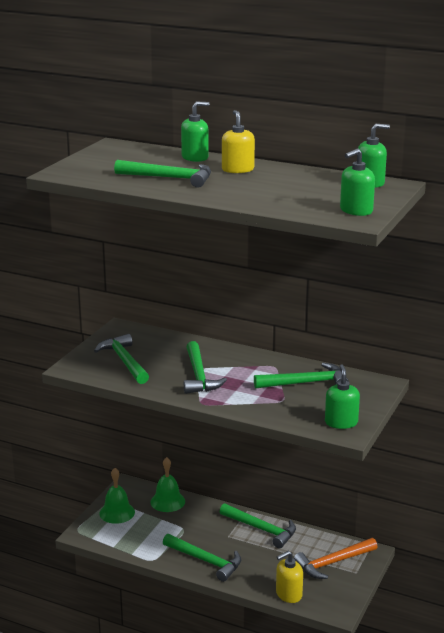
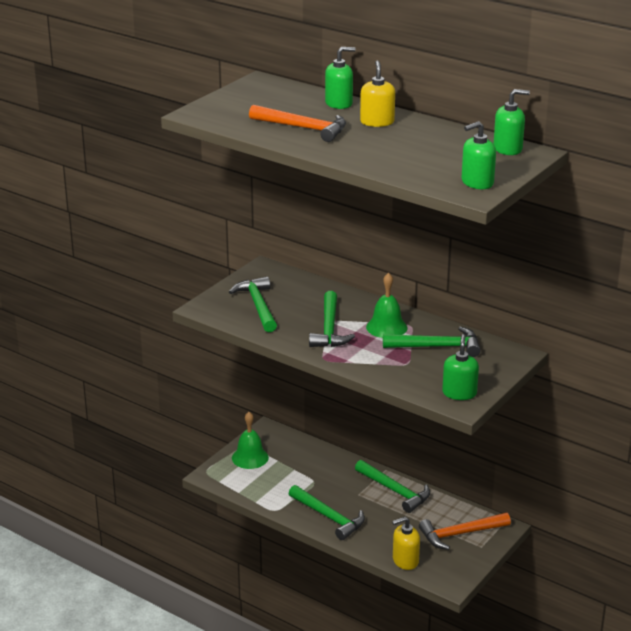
camera: 10 degrees right, 5 degrees up
green hammer [114,160,211,188] -> orange hammer [249,105,346,142]
green bell [150,457,185,512] -> green bell moved to [366,273,407,338]

